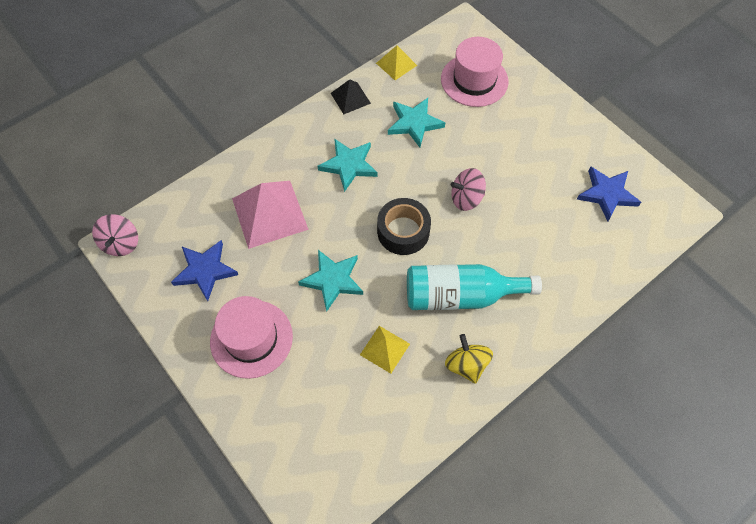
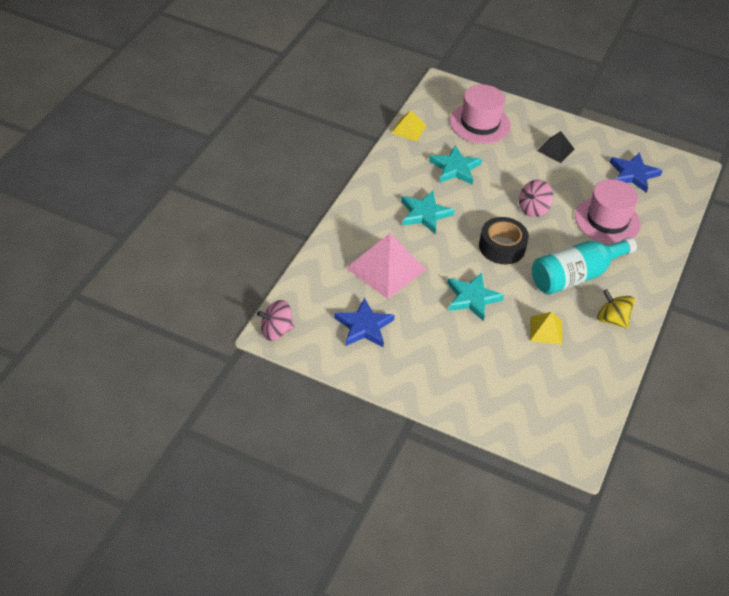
camera: 30 degrees left, 15 degrees down
pink spinning top [92,214,138,256] -> pink spinning top turned 105 degrees clockwise [257,300,295,341]
pink hat [210,296,293,379] -> pink hat moved to [575,179,641,244]
black pyramid [331,79,371,114] -> black pyramid moved to [538,131,574,163]

